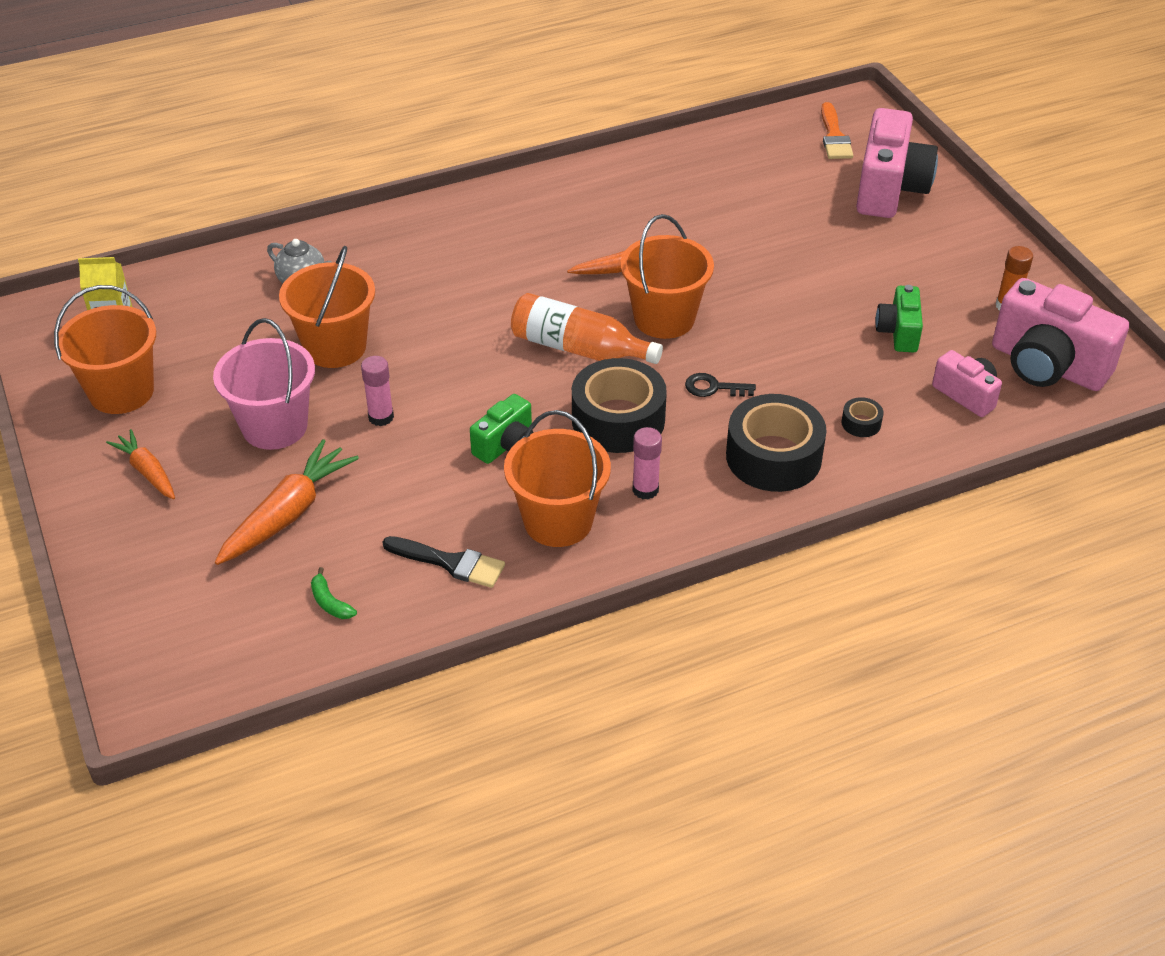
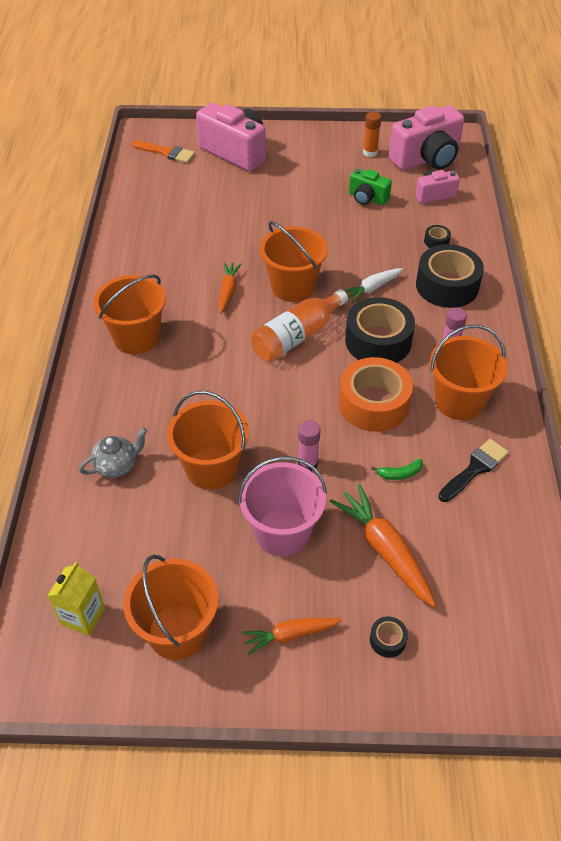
camera: 65 degrees left, 5 degrees up
green banana [311,567,357,619] -> green banana moved to [371,459,423,480]
green camera [470,394,534,464] -> orange tape [339,357,413,432]
black key [685,373,756,397] -> white carrot [345,268,403,303]
none -> orange bucket [93,274,166,355]
none -> black tape [370,617,408,658]

